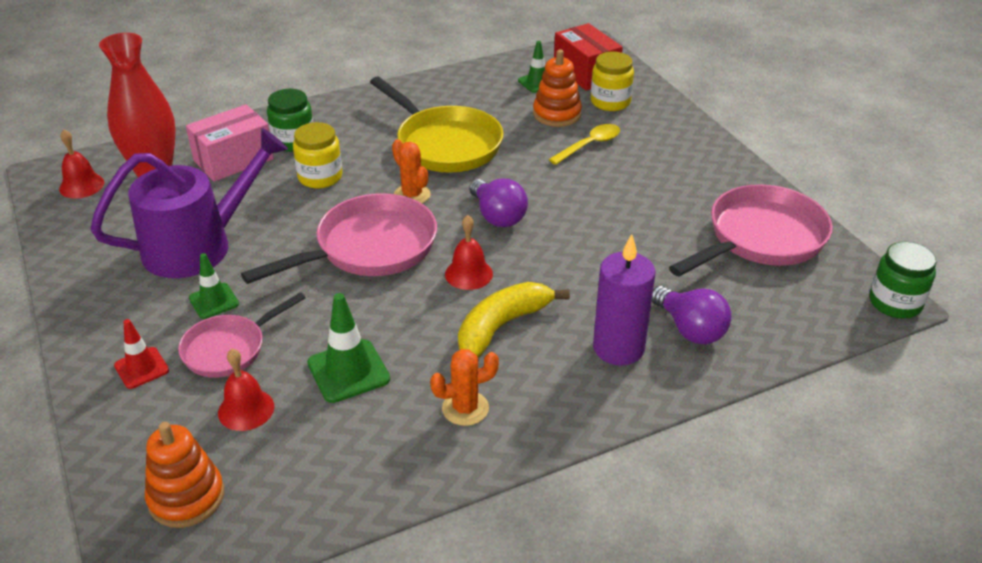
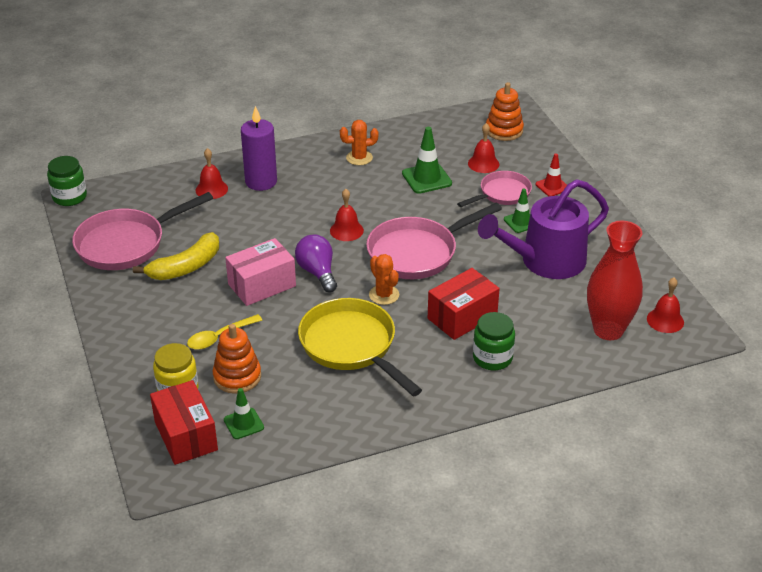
camera: 175 degrees left, 0 degrees up
pink box [186,104,274,182] -> pink box moved to [225,238,296,306]
yellow jar [293,122,342,188] -> red box [428,268,500,340]
yellow banana [458,282,570,358] -> yellow banana moved to [133,232,219,280]
purple light bulb [652,286,732,344] -> red bell [196,148,228,199]

